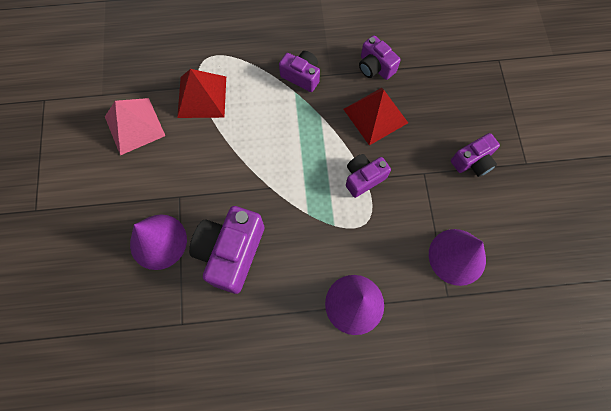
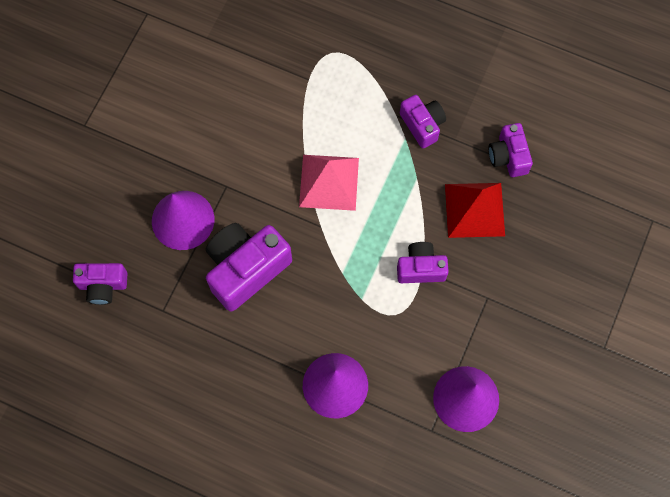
camera: 30 degrees right, 0 degrees up
pink pyramid [105,98,165,155] -> pink pyramid moved to [299,155,359,211]
red pyramid [177,69,226,118] -> none
purple camera [451,133,500,177] -> purple camera moved to [73,263,127,305]

